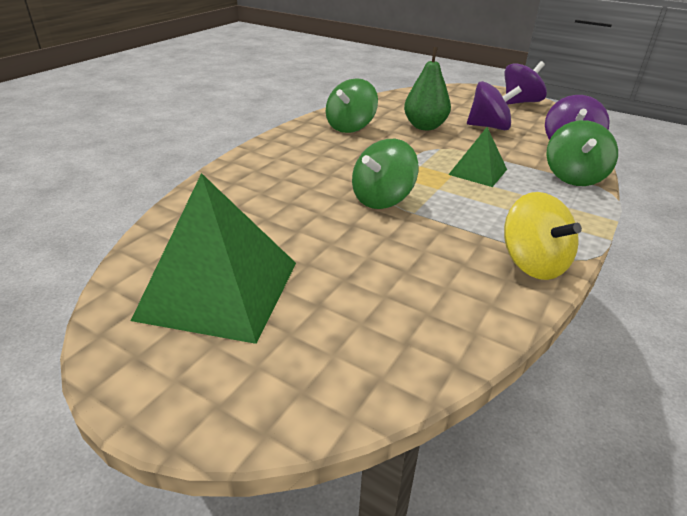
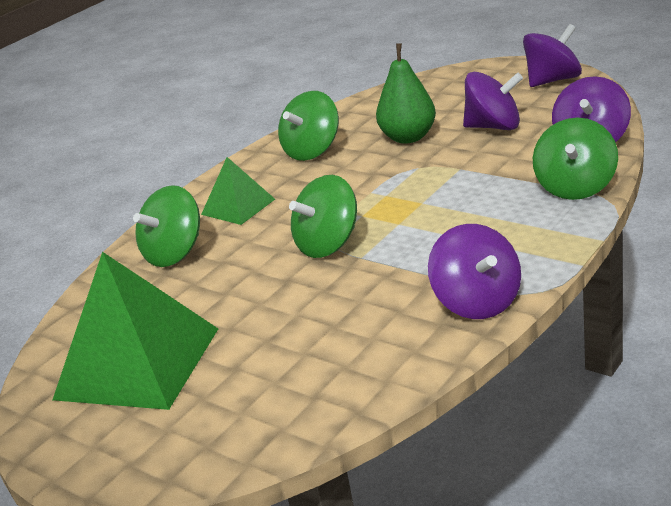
camera: 10 degrees right, 5 degrees down
green pyramid [448,127,507,187] -> green pyramid moved to [201,157,275,225]
yellow spinning top [504,192,582,280] -> purple spinning top [428,224,521,319]
none -> green spinning top [133,185,200,267]

